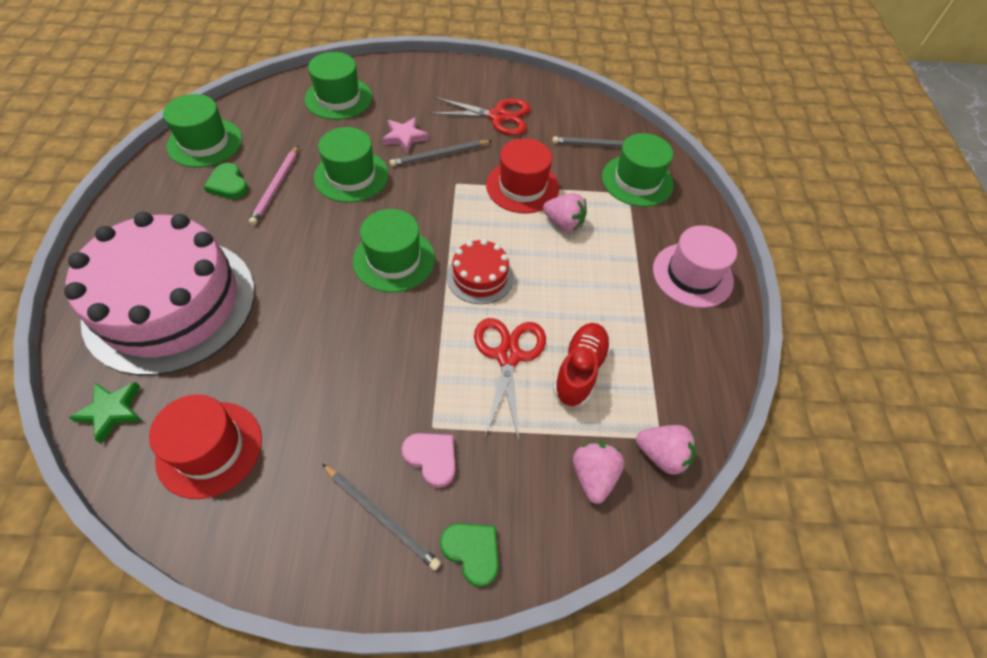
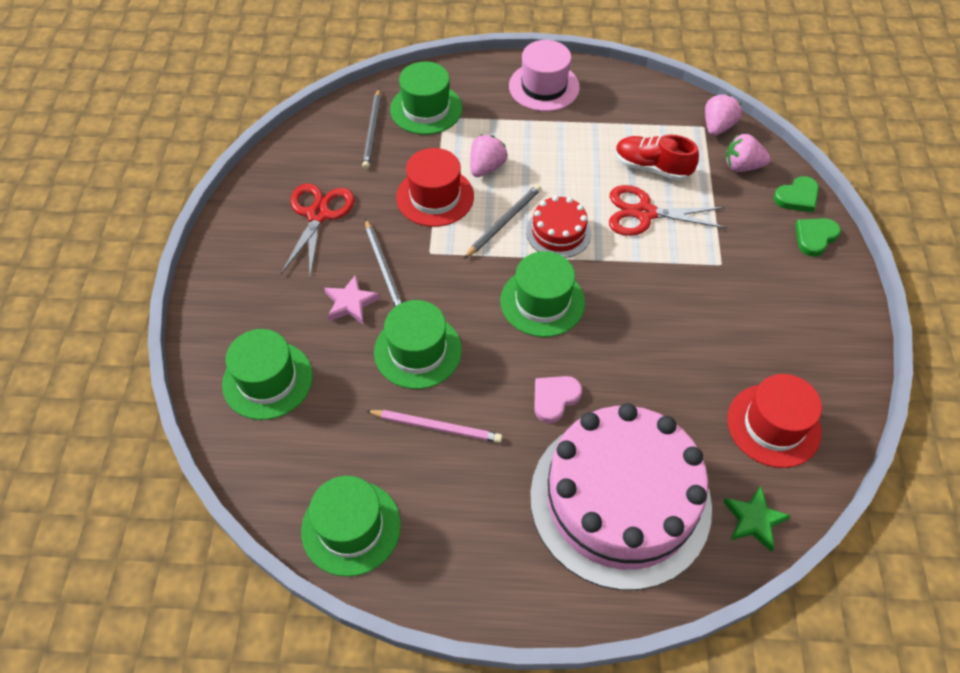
camera: 85 degrees left, 0 degrees up
green heart [204,163,248,199] -> green heart moved to [773,176,819,212]
grey pencil [322,464,441,570] -> grey pencil moved to [464,184,541,259]
pink heart [402,433,455,488] -> pink heart moved to [534,376,582,423]

